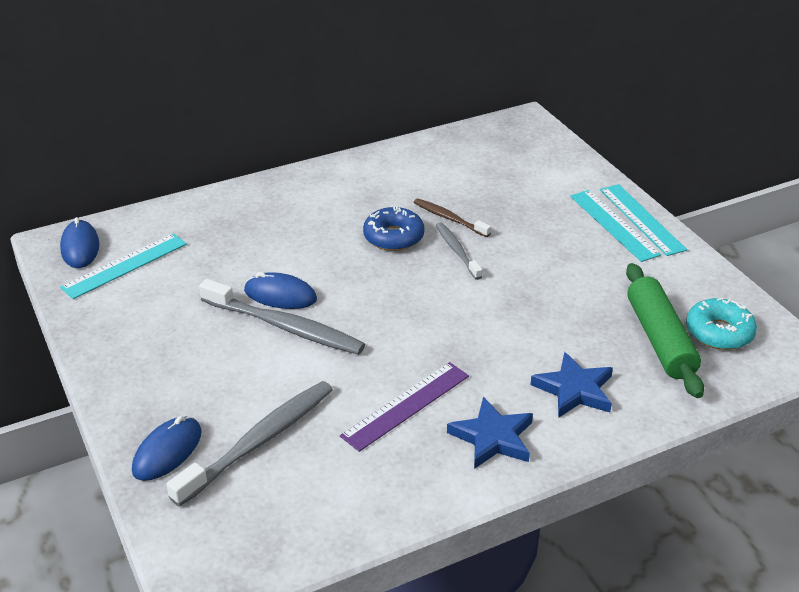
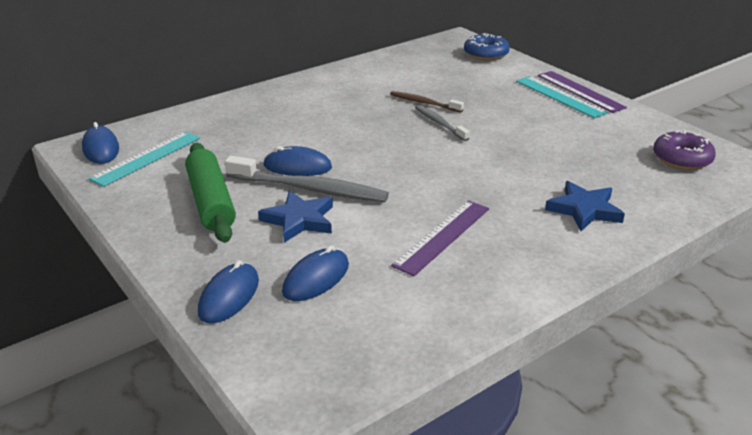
camera: 10 degrees left, 5 degrees down
grey toothbrush [166,381,333,507] -> blue mouse [282,245,349,301]
blue donut [363,206,425,251] -> blue donut moved to [464,33,510,61]
blue star [447,397,533,469] -> blue star moved to [258,190,333,243]
turquoise ruler [600,184,687,256] -> purple ruler [538,71,627,113]
green rolling pin [626,263,704,398] -> green rolling pin moved to [185,143,236,243]
turquoise donut [686,298,757,350] -> purple donut [653,130,716,170]

